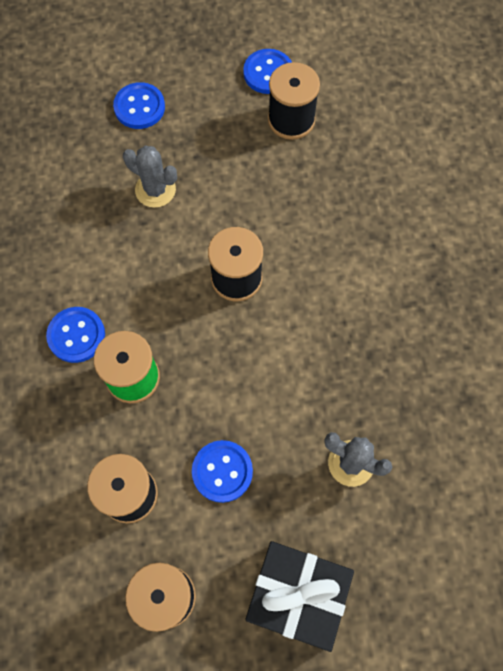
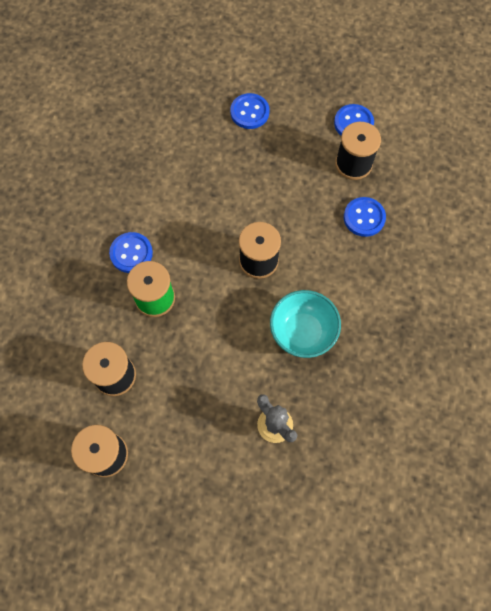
camera: 25 degrees right, 0 degrees up
grey cactus [123,146,177,208] -> none
blue button [192,440,253,503] -> blue button moved to [344,197,386,237]
black gift [245,541,354,652] -> none
none -> turquoise bowl [270,290,341,358]

